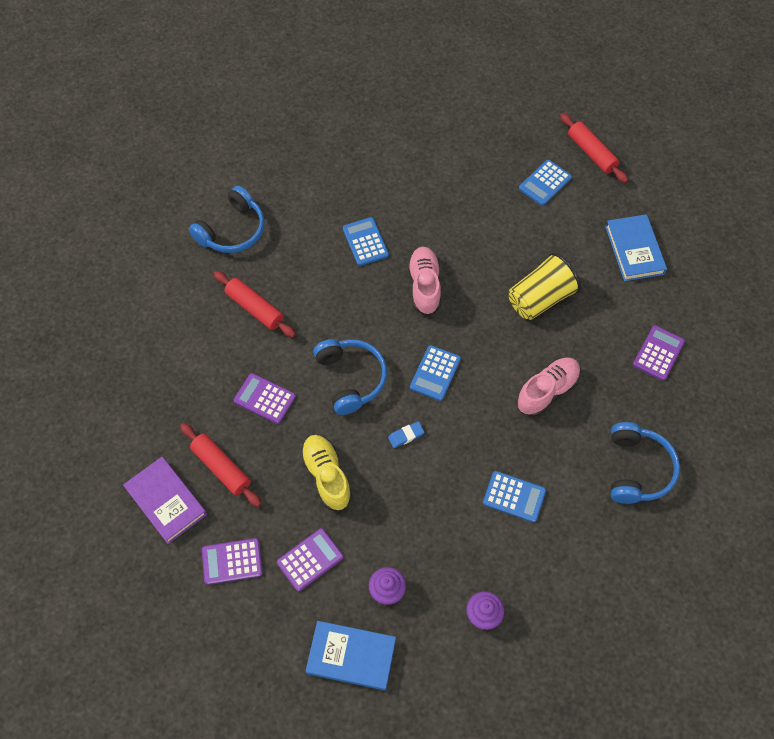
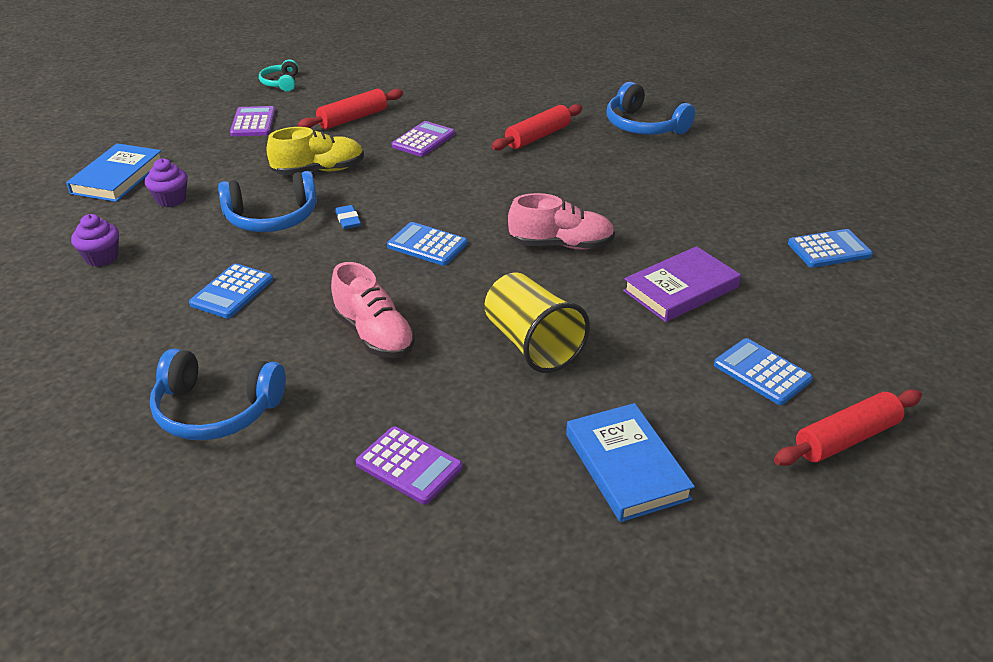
camera: 95 degrees right, 25 degrees down
purple book [123,457,207,544] -> purple book moved to [623,246,741,322]
purple calculator [277,528,344,591] -> none
blue headphones [313,339,387,415] -> blue headphones moved to [218,171,317,232]
blue calculator [343,217,389,266] -> blue calculator moved to [788,229,873,268]
blue book [605,214,667,281] -> blue book turned 75 degrees clockwise [566,403,695,522]
none -> turquoise headphones [259,60,298,92]

